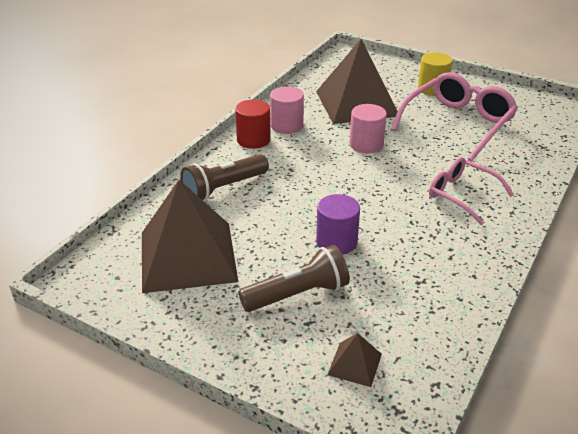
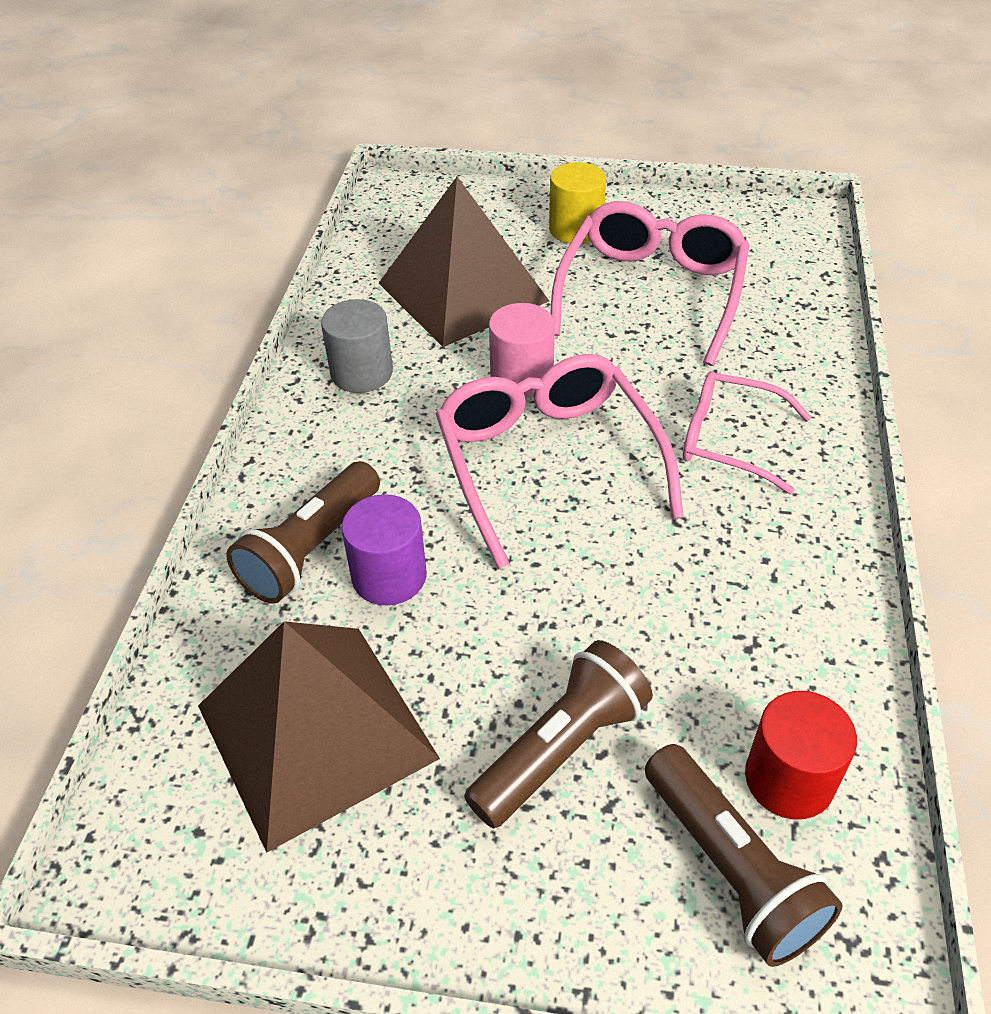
camera: 20 degrees left, 10 degrees up
red cylinder [235,99,271,149] -> red cylinder moved to [745,691,857,819]
pink cylinder [270,86,304,134] -> grey cylinder [321,299,393,393]
purple cylinder [316,194,360,255] -> purple cylinder moved to [342,494,427,606]
brown pyramid [327,333,382,387] -> brown flashlight [645,744,843,967]
none -> pink glasses [436,354,684,569]

